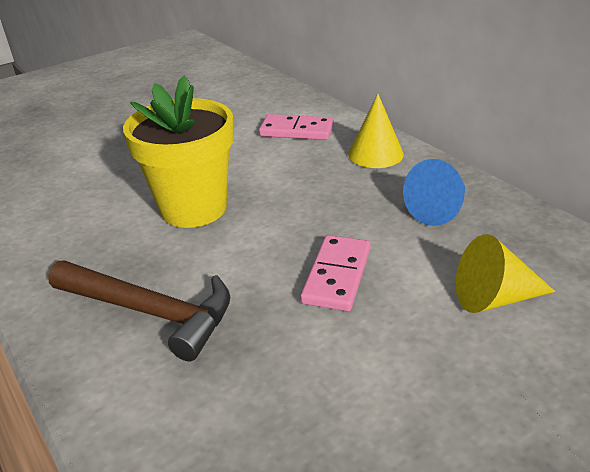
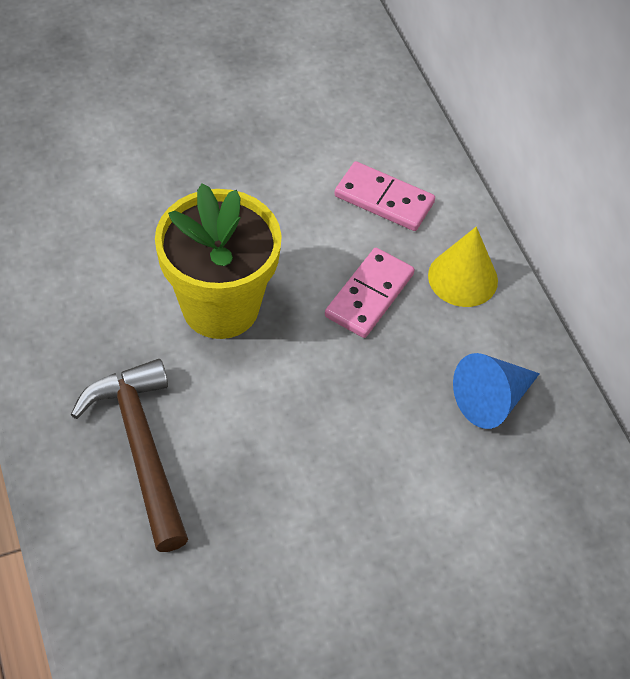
camera: 10 degrees right, 20 degrees up
brown hammer [48,261,230,361] -> brown hammer turned 150 degrees counterclockwise [71,359,188,552]
pink domino [300,235,371,311] -> pink domino moved to [325,248,415,338]
yellow cone [456,234,555,313] -> none

